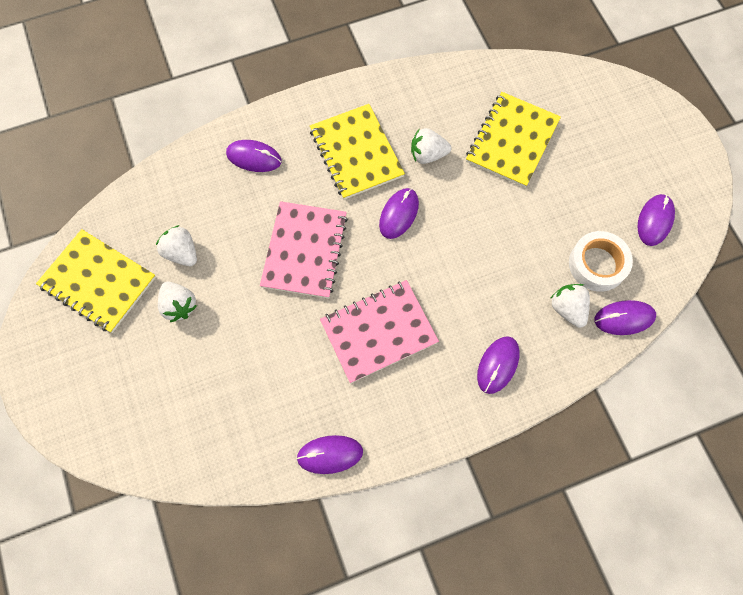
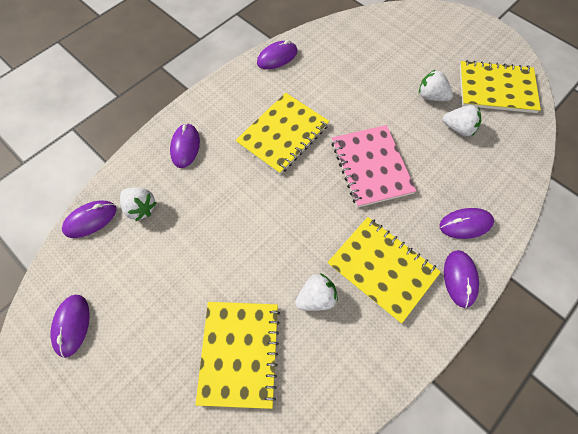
camera: 155 degrees right, 5 degrees down
pink notebook [320,280,439,383] -> yellow notebook [235,93,330,175]
purple mouse [379,188,419,239] -> purple mouse moved to [444,250,479,308]
white tape [569,231,633,292] -> none

